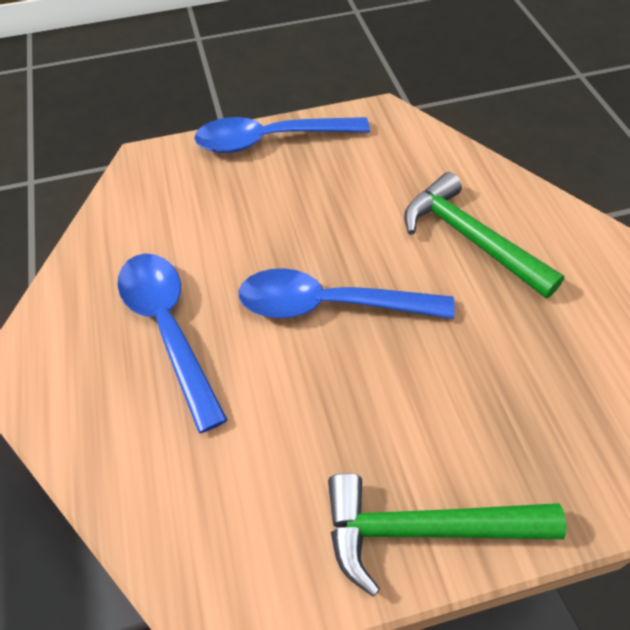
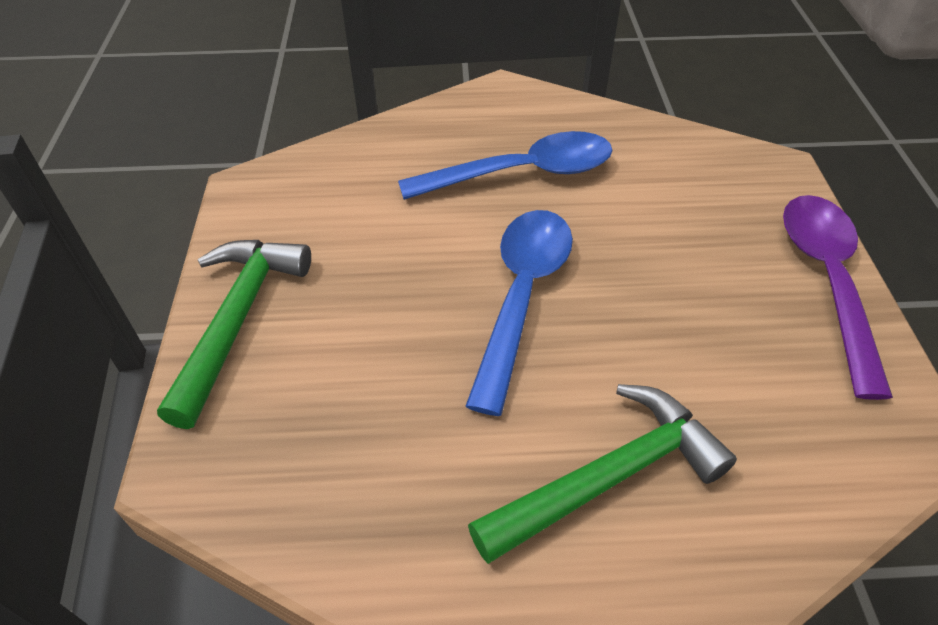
camera: 100 degrees right, 5 degrees down
blue spoon [194,117,370,153] -> purple spoon [783,195,893,400]

